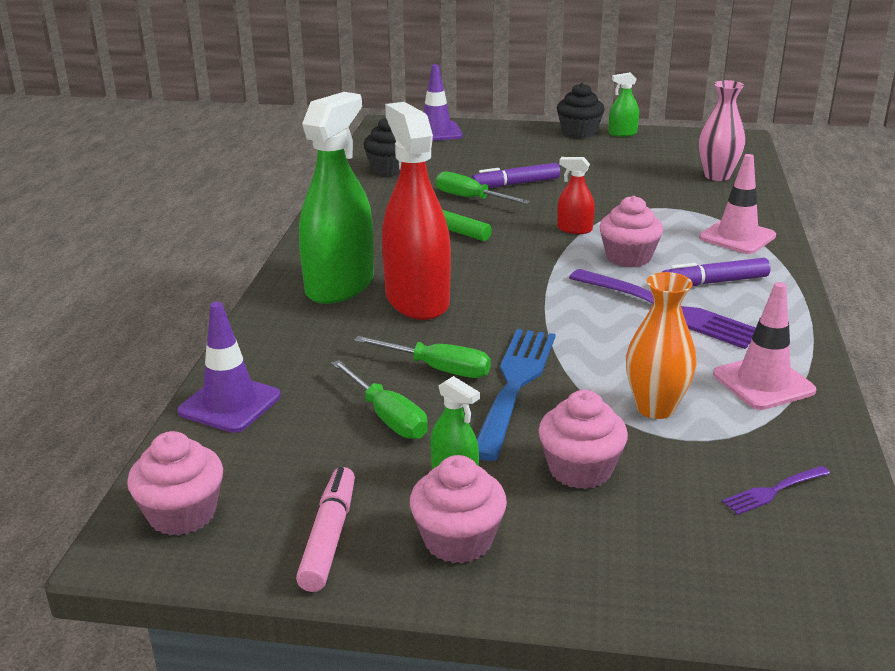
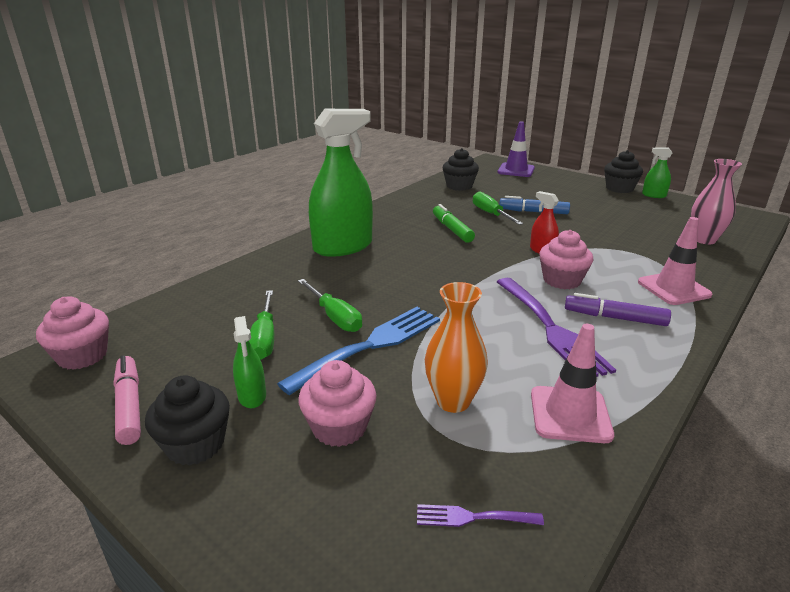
camera: 30 degrees right, 0 degrees up
purple traffic cone [178,302,281,433] -> none
pink marker [296,467,355,592] -> pink marker turned 60 degrees counterclockwise [114,355,141,445]
red spray bottle [382,102,451,320] -> none
pink cupcake [410,455,507,563] -> black cupcake [145,375,230,465]
purple marker [472,163,560,188] -> blue marker [499,196,570,214]

